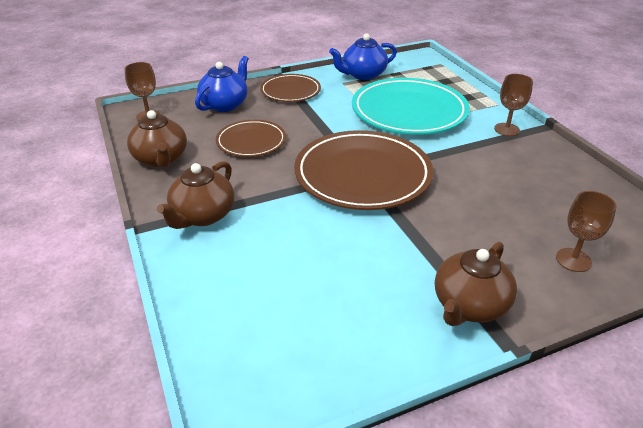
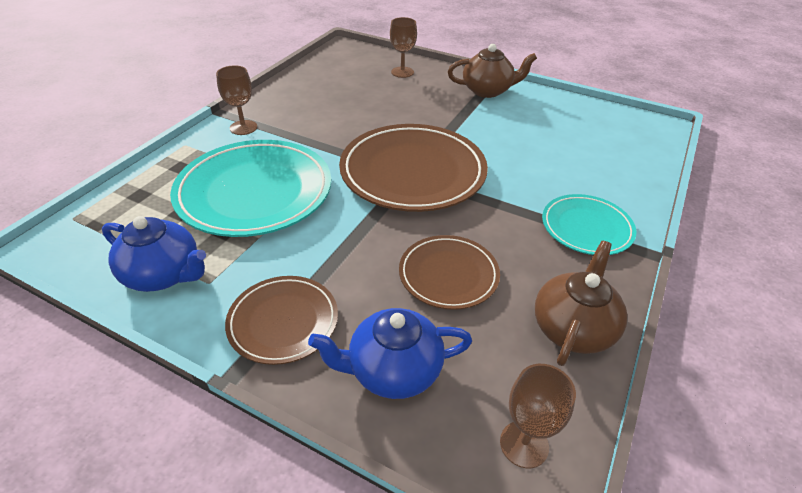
camera: 130 degrees left, 5 degrees up
brown teapot [157,161,234,229] -> turquoise plate [542,194,636,255]

